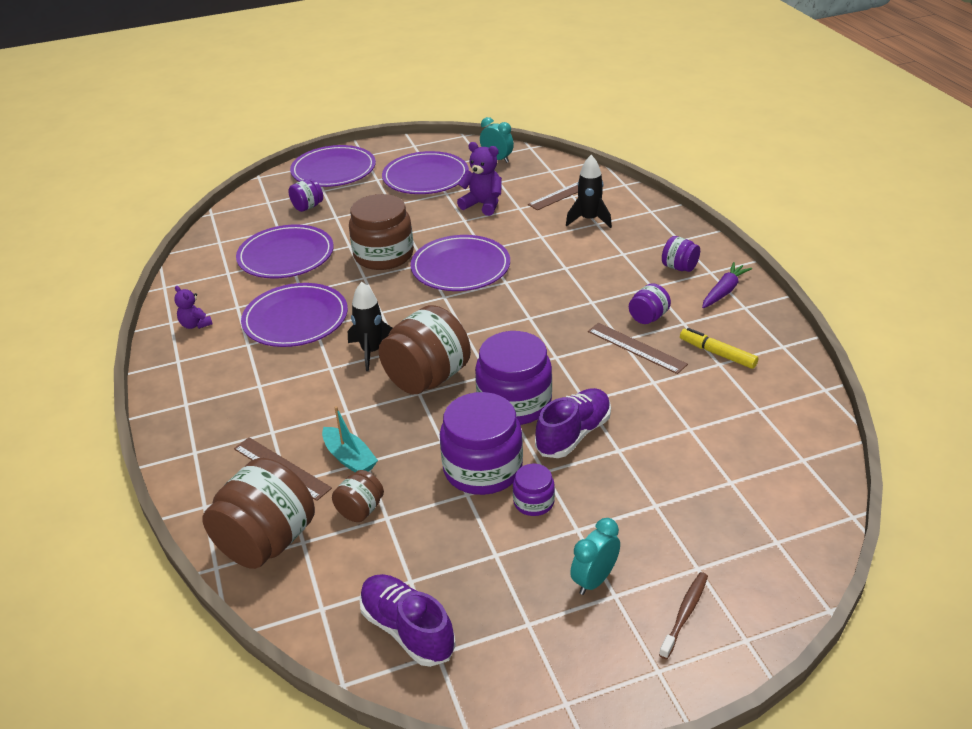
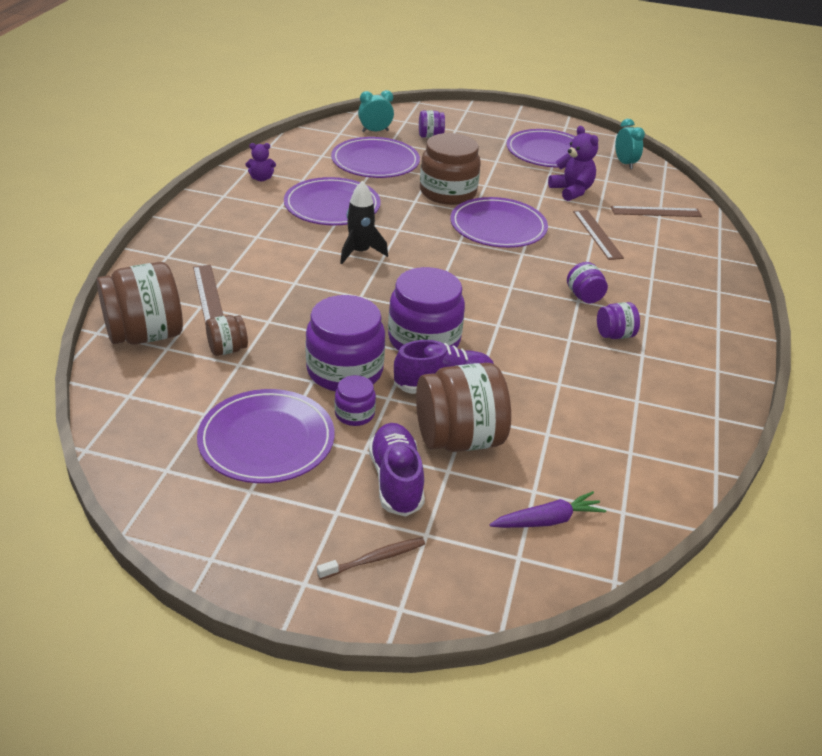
camera: 30 degrees right, 0 degrees up
purple teddy bear [174,286,212,329] -> purple teddy bear turned 90 degrees counterclockwise [246,143,276,182]
purple plate [290,145,376,187] -> purple plate moved to [197,389,335,483]
turquoise boat [322,406,378,472] -> none
purple shoe [359,574,456,667] -> purple shoe moved to [369,423,425,517]
brown jar [378,305,471,394] -> brown jar moved to [416,363,511,452]
black rocket [566,155,612,228] -> none
turquoise clock [570,518,620,595] -> turquoise clock moved to [358,90,394,132]
brown ruler [588,323,688,374] -> brown ruler moved to [573,210,624,260]
purple jar [662,236,700,272] -> purple jar moved to [567,262,608,303]
yellow marker [680,328,758,369] -> none
purple carrot [702,262,752,308] -> purple carrot moved to [489,491,606,528]

